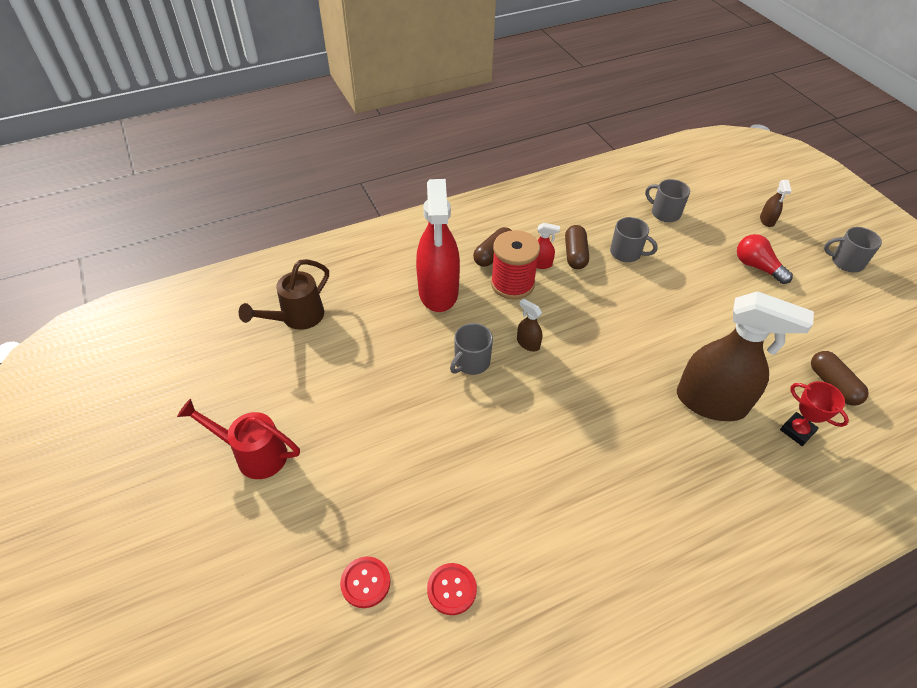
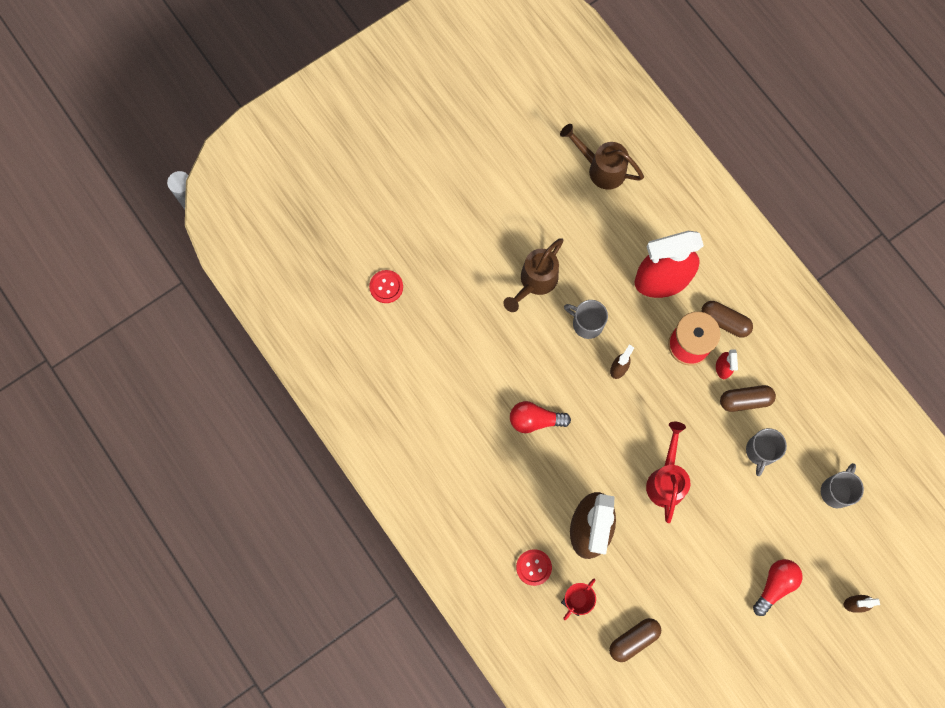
camera: 80 degrees right, 25 degrees up
red watering can [177,398,300,479] -> red watering can moved to [646,422,690,523]
red button [427,563,477,615] -> red button moved to [516,549,552,586]
grey mug [824,227,882,272] -> none
none -> brown watering can [504,238,564,312]
none -> red light bulb [510,401,571,433]

